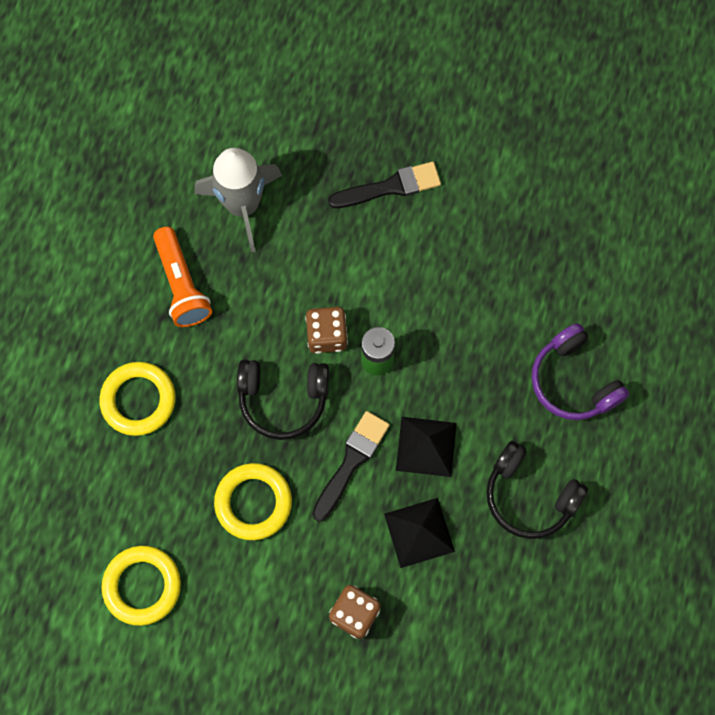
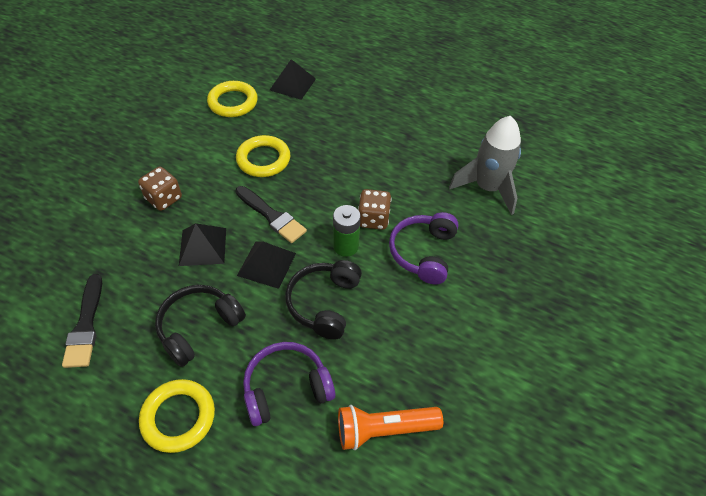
camera: 100 degrees right, 20 degrees down
yellow ring [99,362,176,436] -> yellow ring moved to [139,379,215,453]
orange flashlight [153,227,212,327] -> orange flashlight moved to [338,405,443,450]
black headphones [237,360,329,440] -> black headphones moved to [285,260,362,340]
black brush [328,162,441,208] -> black brush moved to [62,274,102,368]
none -> black pyramid [270,59,316,100]
none -> purple headphones [389,212,458,284]

